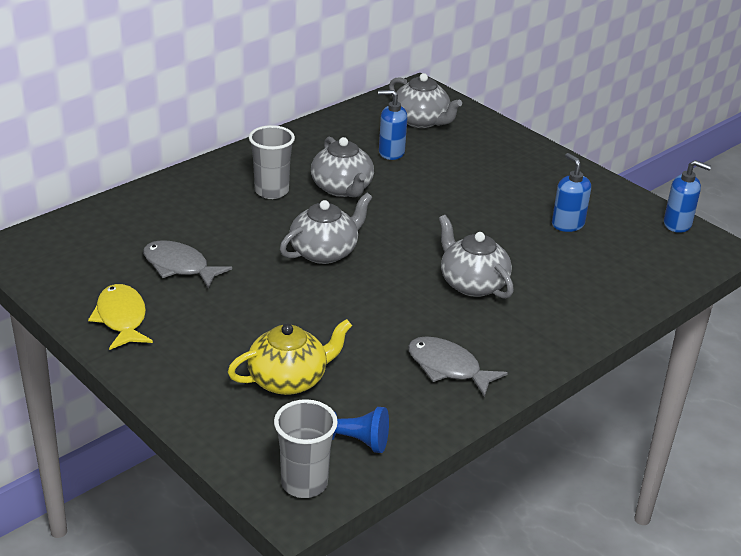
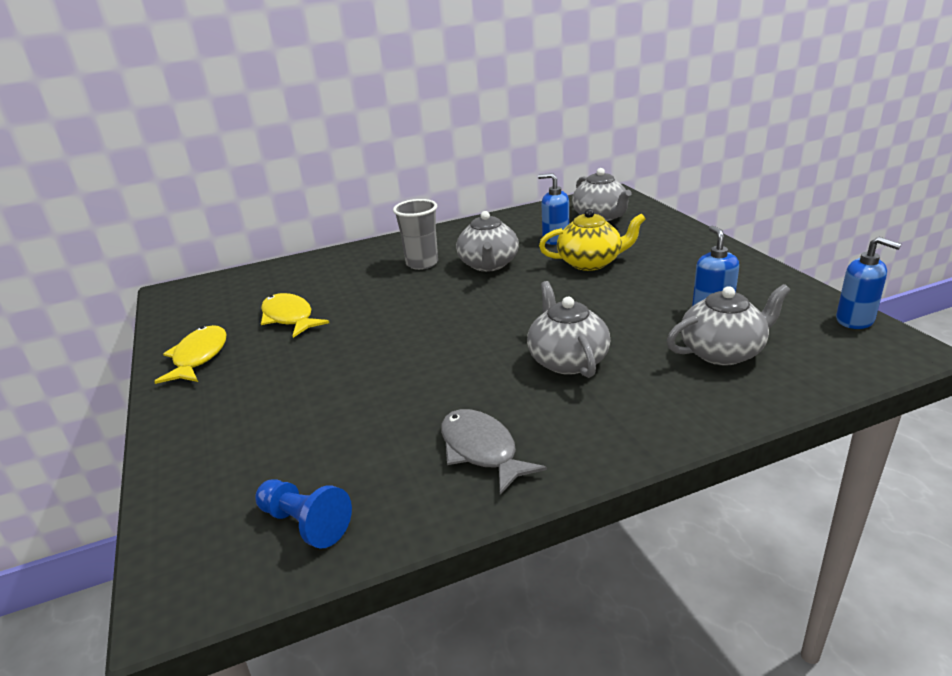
camera: 25 degrees right, 5 degrees down
grey fish [143,240,232,288] -> yellow fish [261,293,329,338]
yellow teapot [228,319,352,395] -> yellow teapot moved to [539,208,646,271]
grey cup [274,399,338,498] -> none
grey teapot [280,193,373,264] -> grey teapot moved to [667,284,791,366]

